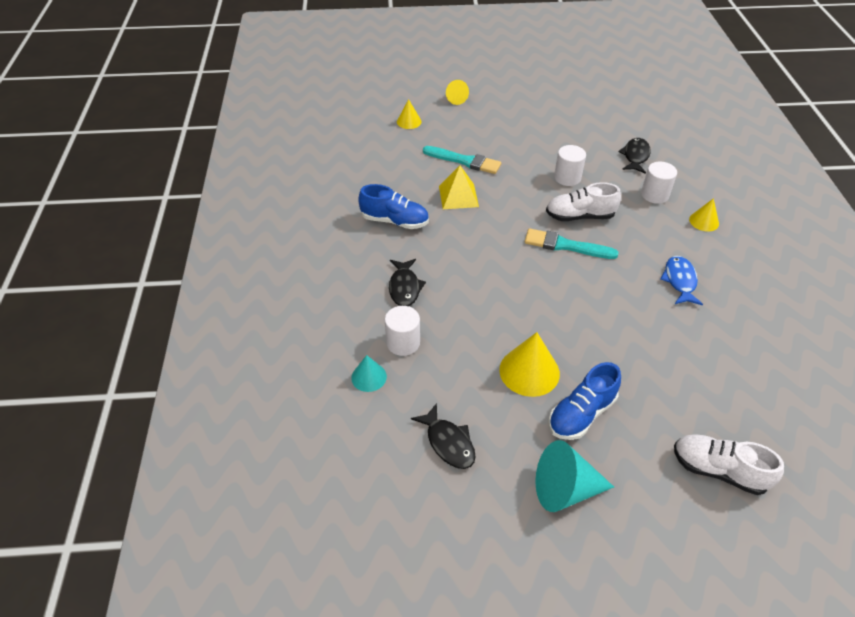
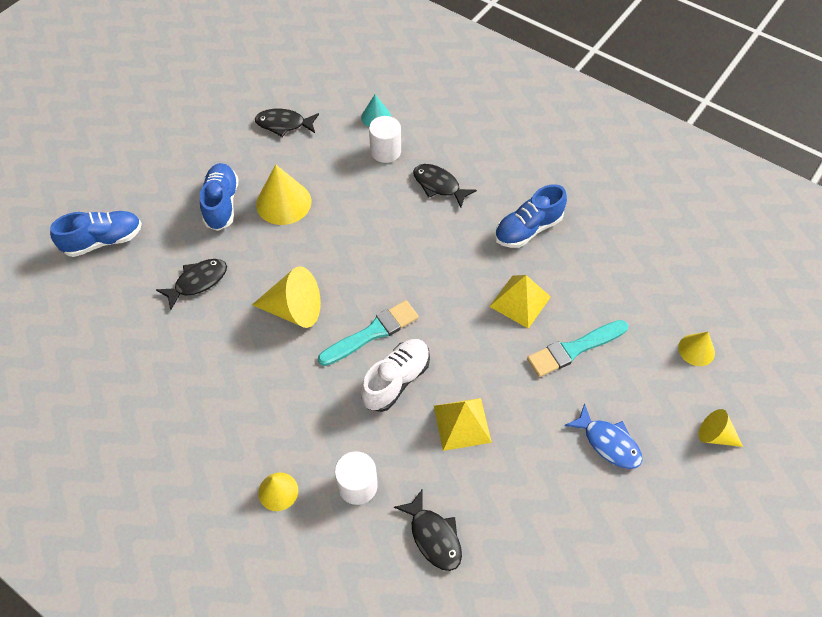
camera: 130 degrees right, 10 degrees up
turquoise cone [536,440,614,512] -> none
white cylinder [554,145,586,186] -> yellow pyramid [434,398,492,451]
blue fish [660,256,703,305] -> blue fish moved to [565,403,643,469]
white shoe [674,434,784,495] -> blue shoe [50,211,142,257]
none -> black fish [156,259,227,310]
none -> yellow cone [252,266,321,328]

